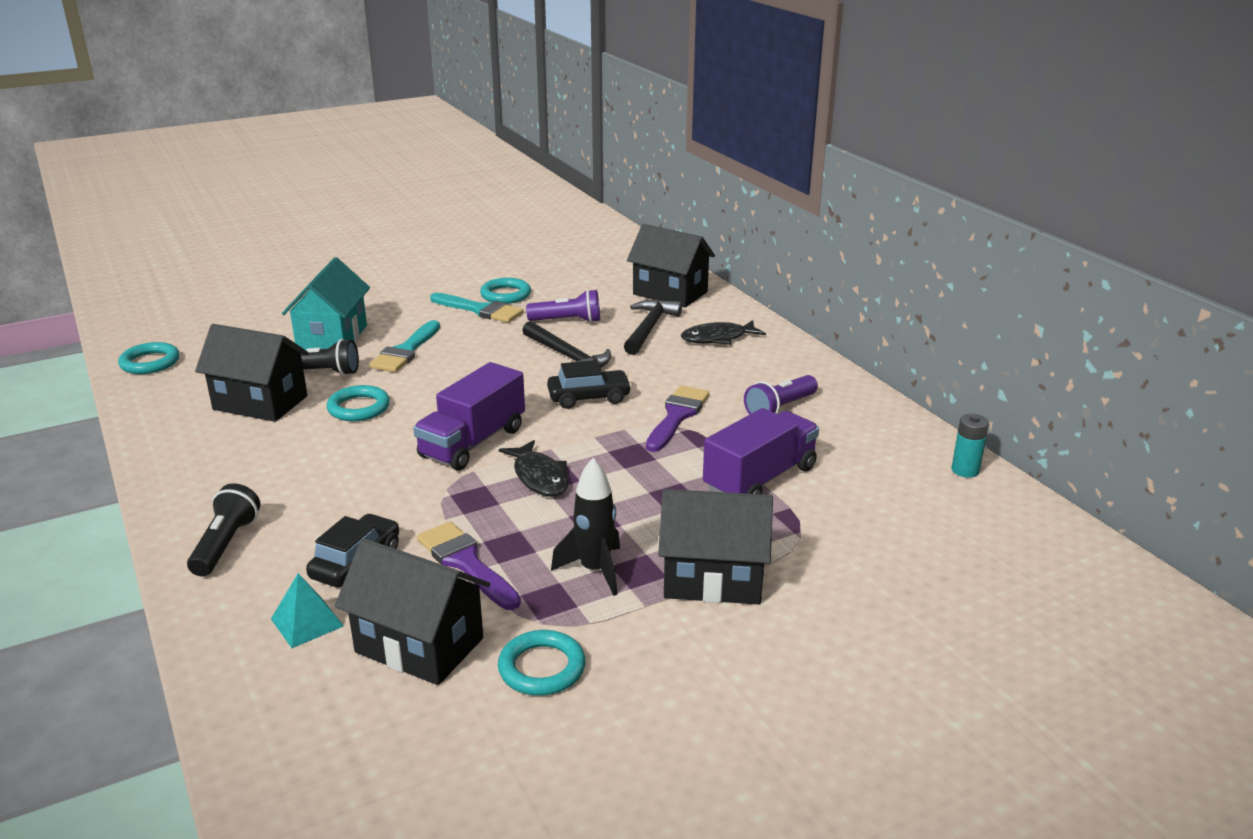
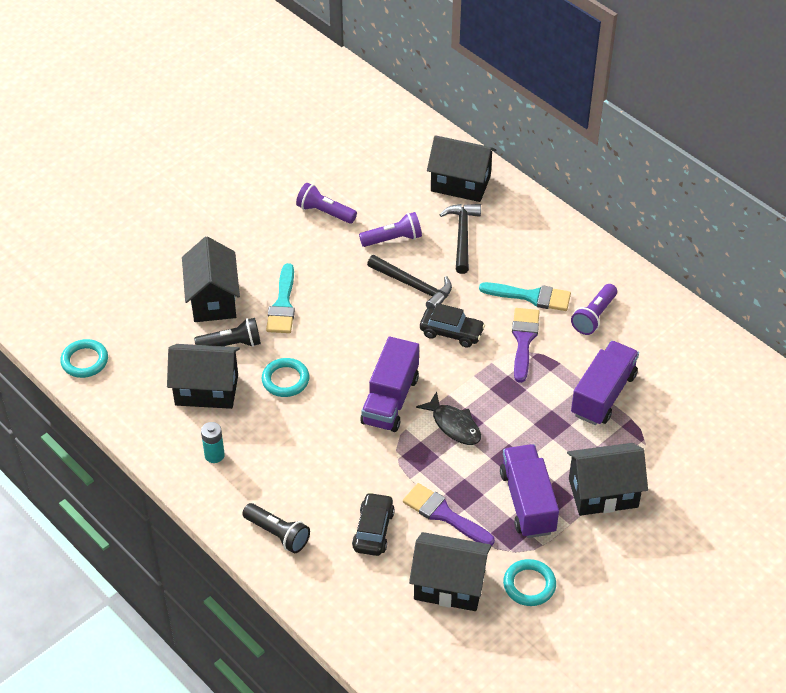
camera: 15 degrees left, 20 degrees up
black flashlight [187,483,261,576] -> black flashlight turned 135 degrees clockwise [242,503,310,553]
turquoise pyramid [271,573,344,648] -> none
turquoise house [282,257,370,350] -> black house [182,236,240,322]
turquoise brush [430,293,524,323] -> turquoise brush moved to [479,282,571,311]
turquoise ring [480,278,531,304] -> purple flashlight [296,183,357,224]
black car [547,360,632,409] -> black car turned 45 degrees clockwise [420,303,485,348]
black rocket [551,458,620,596] -> purple truck [500,444,559,538]
black fish [681,320,766,345] -> none
turquoise battery [951,414,989,478] -> turquoise battery moved to [201,422,225,463]

